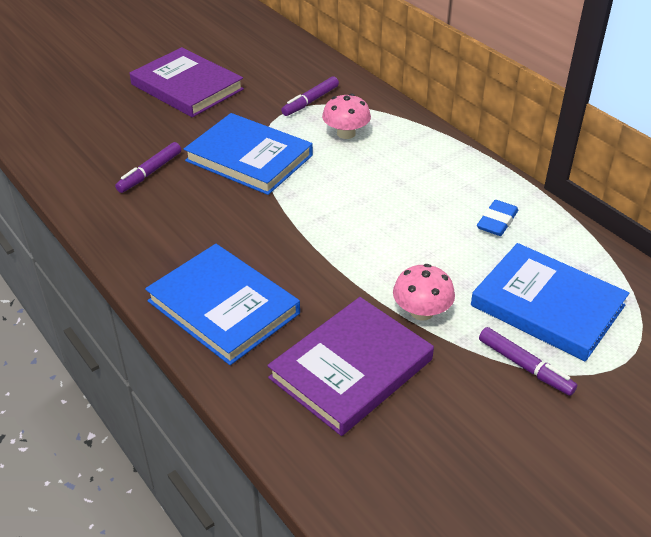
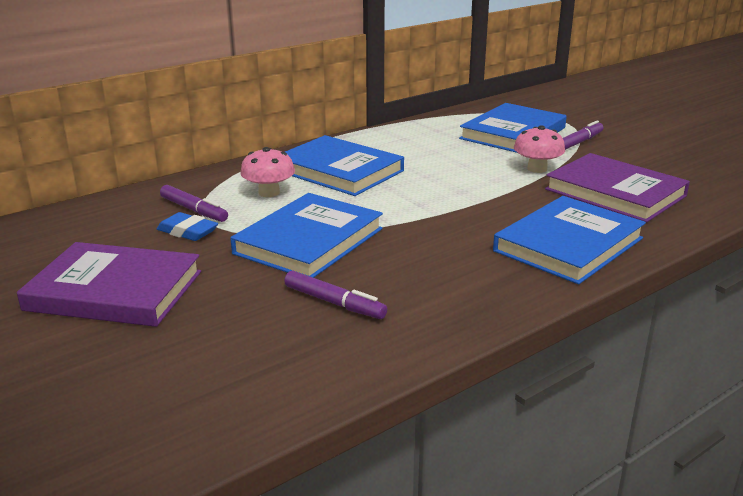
camera: 90 degrees left, 15 degrees down
purple book [130,47,244,117] -> purple book turned 60 degrees clockwise [17,242,201,327]
blue eraser [477,200,518,236] -> blue eraser moved to [157,212,218,241]
none -> blue book [285,135,404,196]

